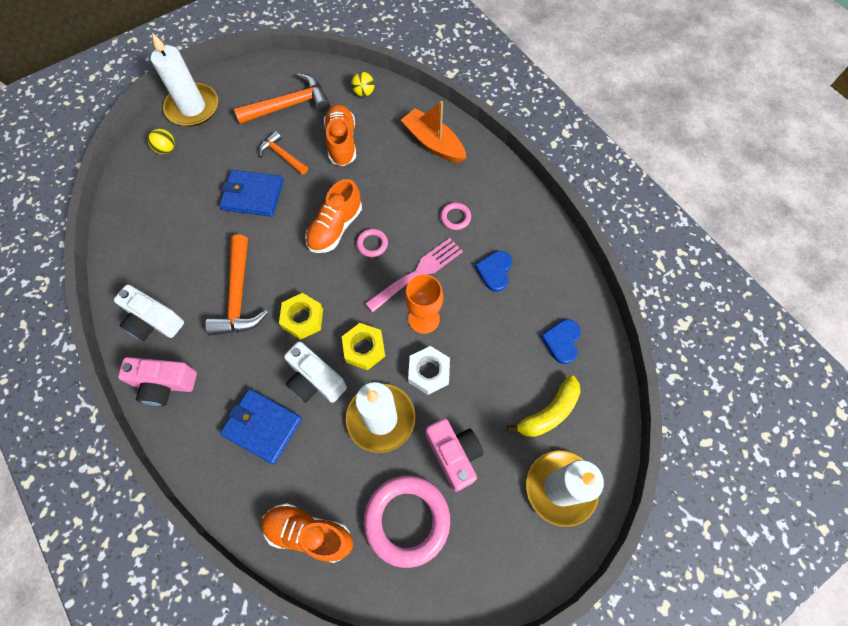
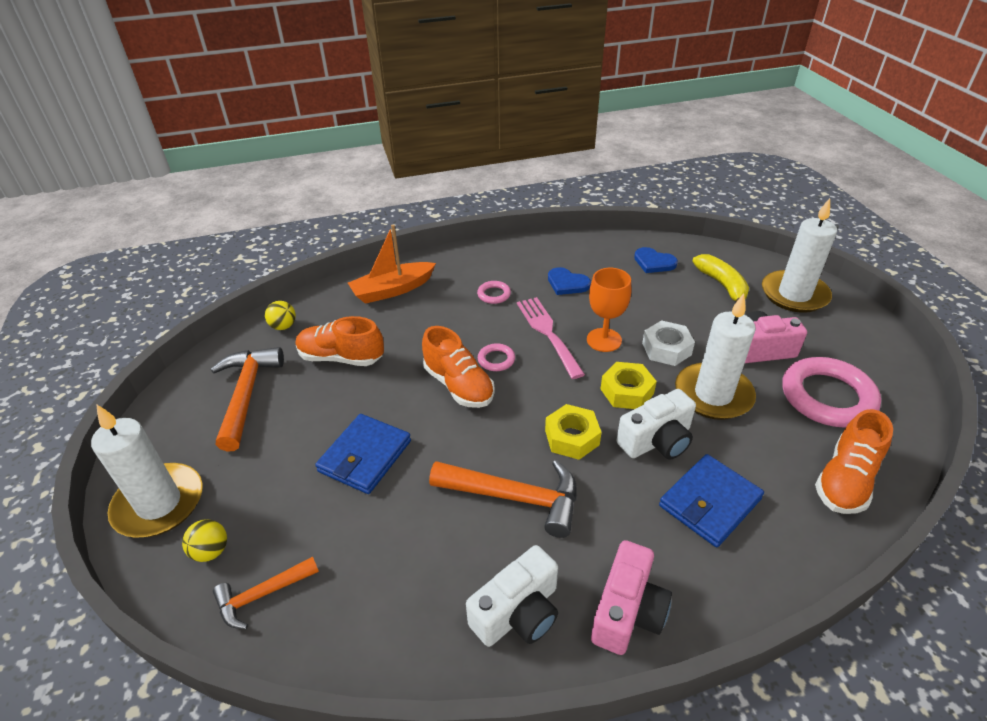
camera: 70 degrees left, 25 degrees down
orange hammer [259,131,308,175] -> orange hammer moved to [213,557,319,629]

